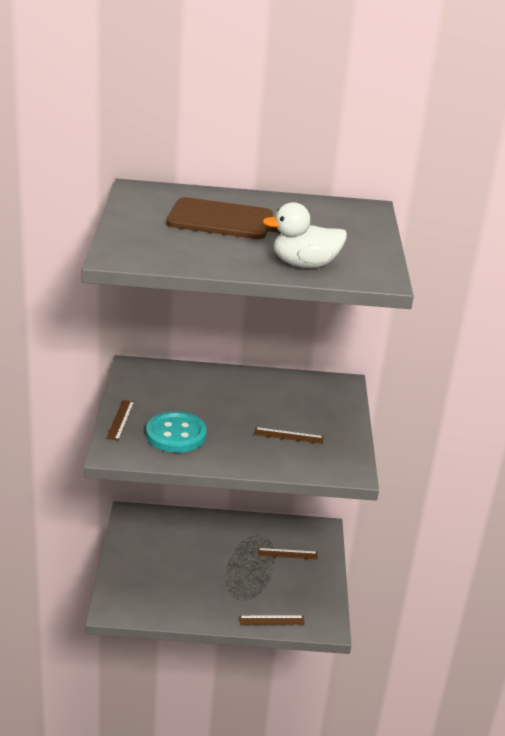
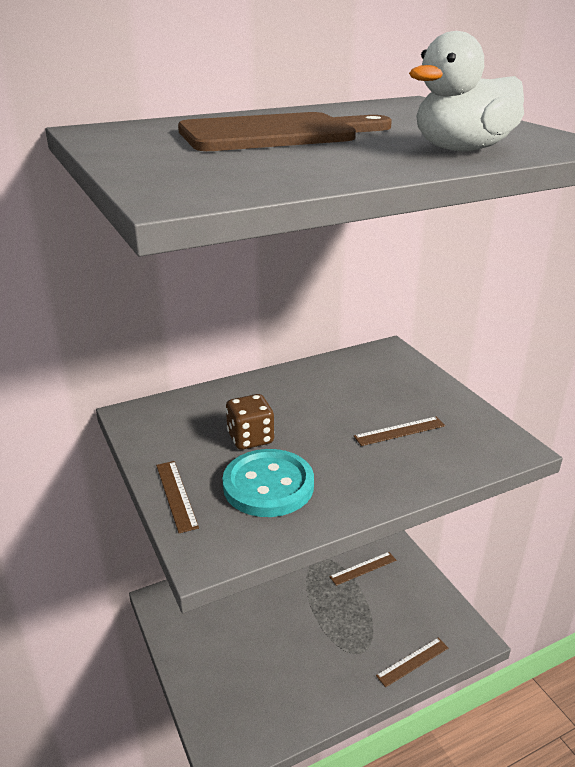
camera: 25 degrees left, 0 degrees up
none -> brown dice [226,394,274,450]

